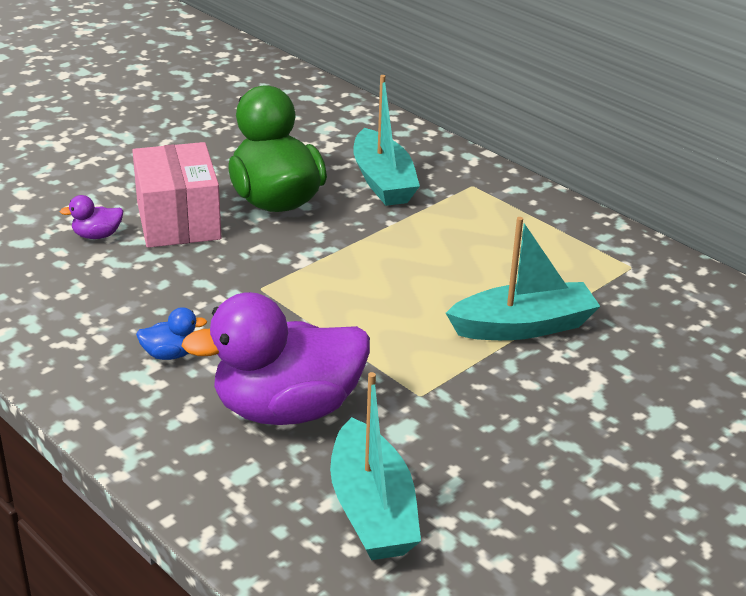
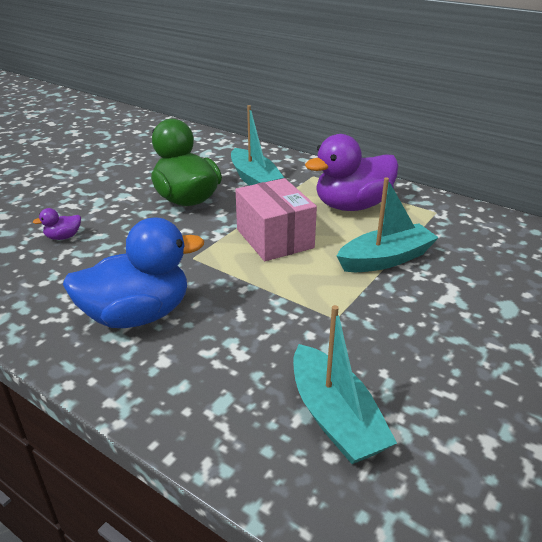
camera: 10 degrees left, 0 degrees up
pink box [132,142,222,248] -> pink box moved to [236,178,317,261]
blue duck [136,307,207,360] -> blue duck [62,217,204,328], size x2.48
purple duck [181,292,370,425] -> purple duck moved to [305,134,399,211]

